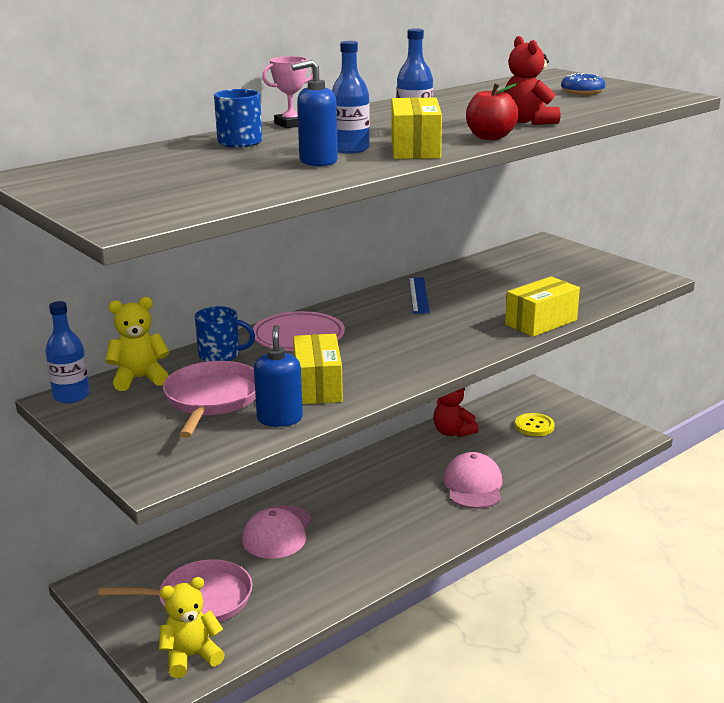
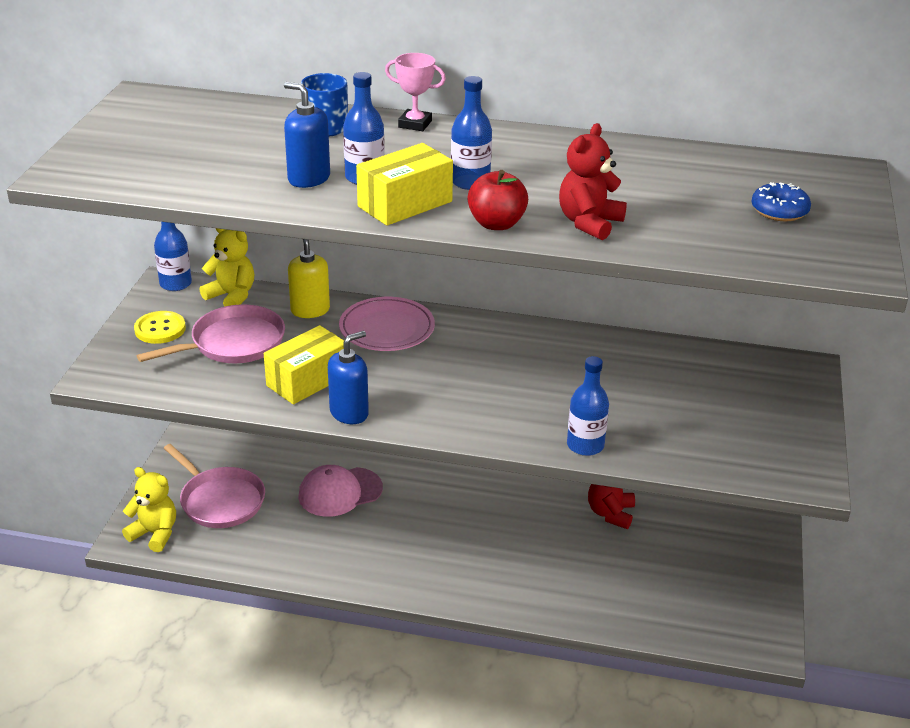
camera: 50 degrees right, 10 degrees up
blue mug [195,306,255,362] -> yellow soap dispenser [288,239,330,318]
blue soap dispenser [254,325,303,427] -> blue soap dispenser moved to [328,331,369,424]
blue ruler [409,277,430,313] -> none
pink cap [443,452,502,509] -> none
yellow box [505,277,580,337] -> blue bottle [567,356,609,456]
yellow button [515,413,555,436] -> yellow button moved to [134,311,186,344]

